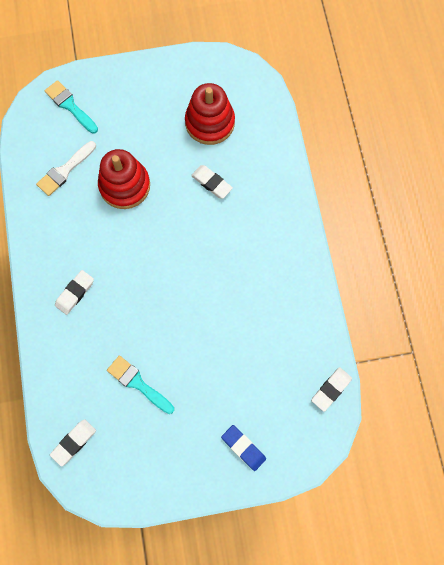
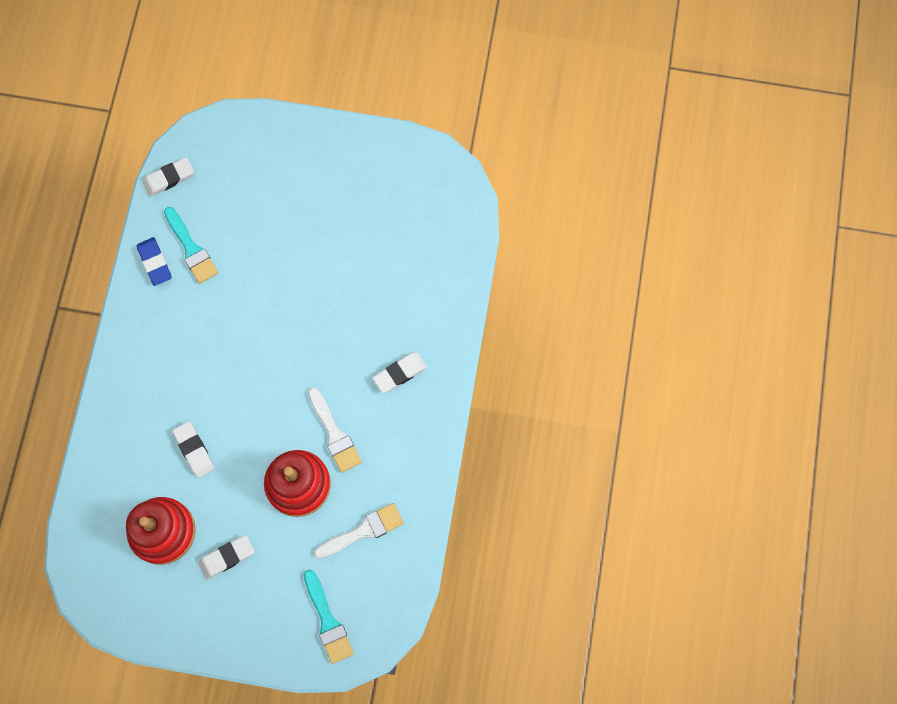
camera: 160 degrees left, 0 degrees up
white eraser [50,419,96,466] -> white eraser moved to [198,535,254,579]
turquoise brush [107,355,174,414] -> turquoise brush moved to [164,207,218,284]
blue eraser [221,425,266,471] -> blue eraser moved to [137,237,172,286]
none -> white brush [308,387,362,473]

